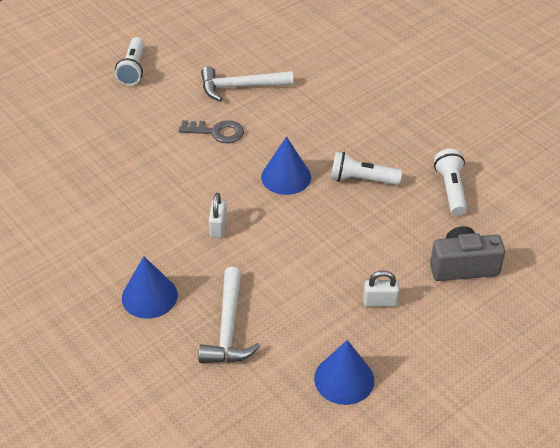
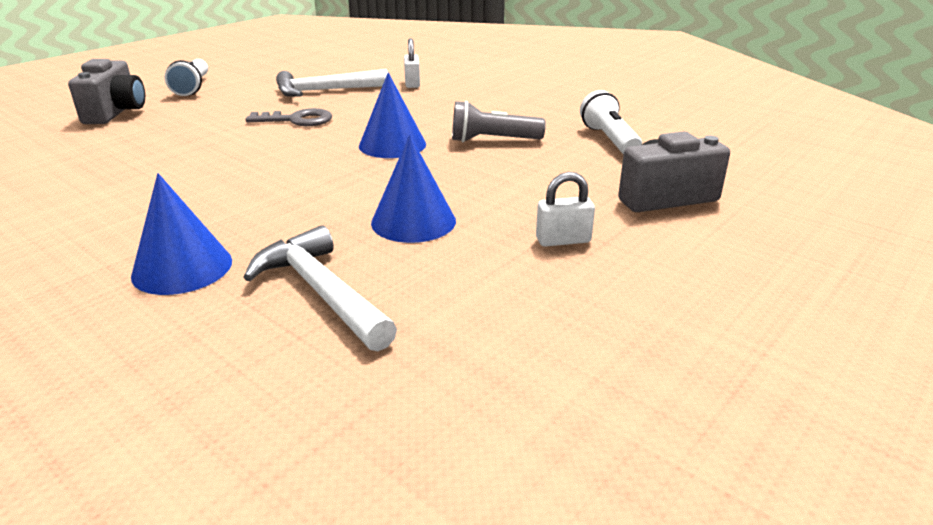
camera: 10 degrees left, 15 degrees down
white hammer [199,267,261,363] -> white hammer turned 150 degrees clockwise [243,225,397,351]
white padlock [209,193,227,238] -> white padlock moved to [404,38,420,88]
blue cone [314,340,374,405] -> blue cone moved to [371,134,456,243]
white flashlight [331,151,402,185] -> grey flashlight [452,101,546,142]
none -> grey camera [68,59,145,124]

